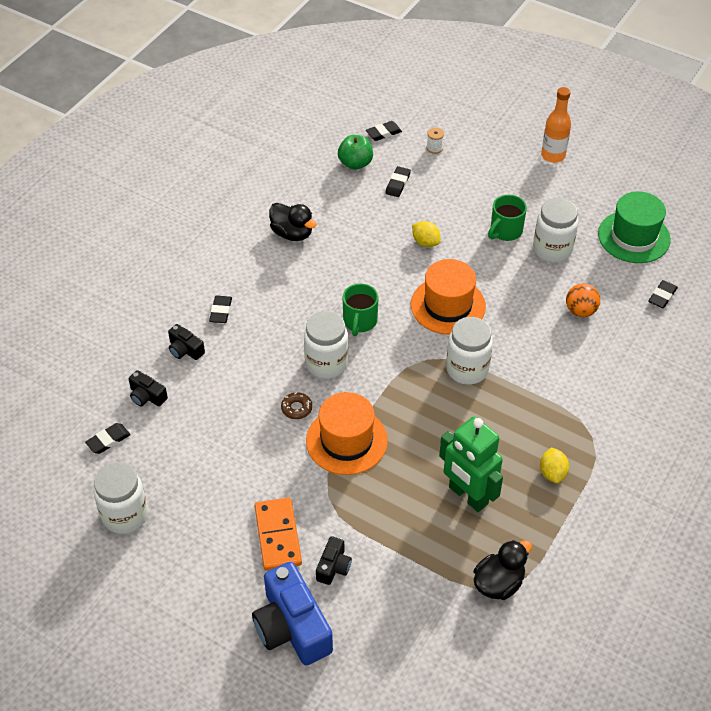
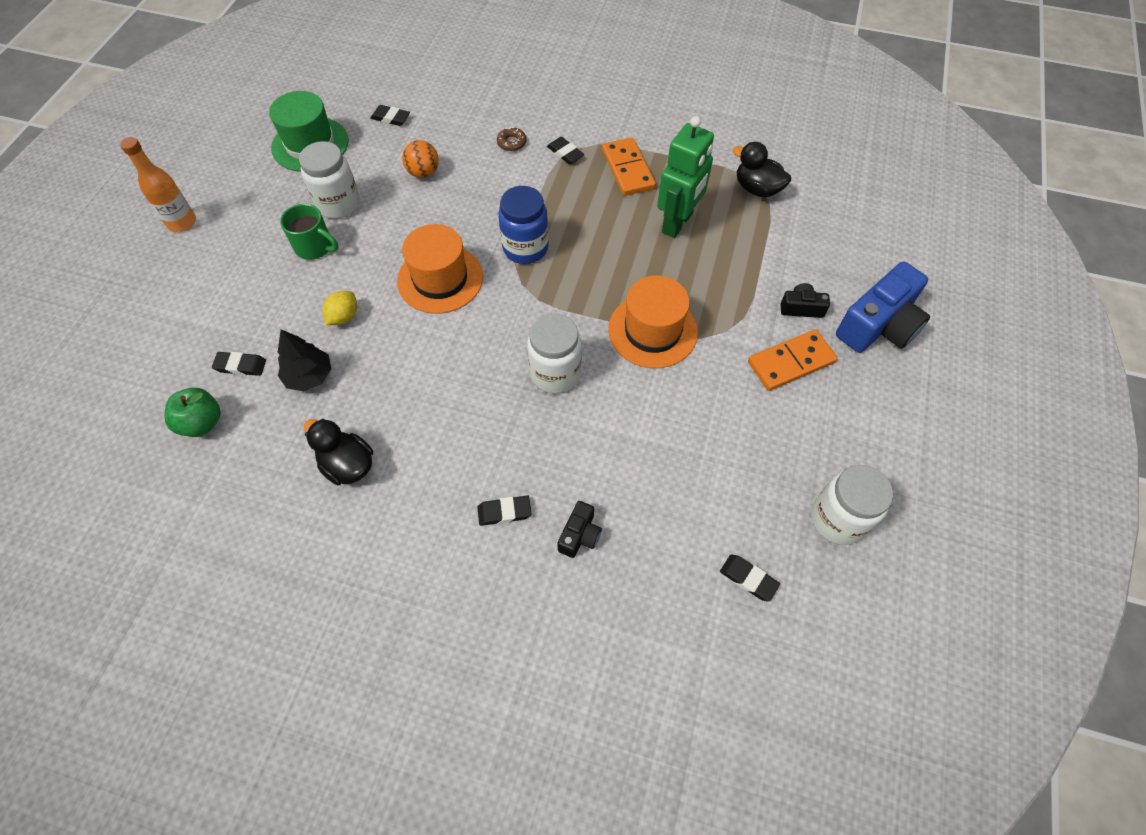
camera: 105 degrees left, 10 degrees up
black camera [129,370,168,406] -> none
black duck [269,203,317,241] -> black duck turned 75 degrees counterclockwise [304,418,373,485]
brown donut [281,392,312,419] -> brown donut moved to [497,127,527,151]
green mug [343,284,379,336] -> none
black eraser [366,121,402,141] -> black eraser moved to [547,137,584,164]
white spool [427,127,444,154] -> none
white jar [446,317,493,385] -> blue jar [498,186,549,264]
yellow lemon [540,447,569,483] -> orange domino [602,137,656,196]
none -> black tree [278,329,331,391]

